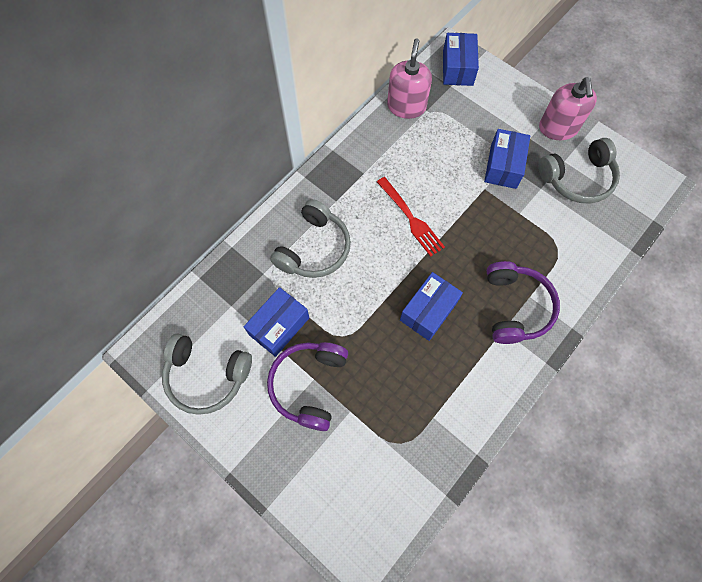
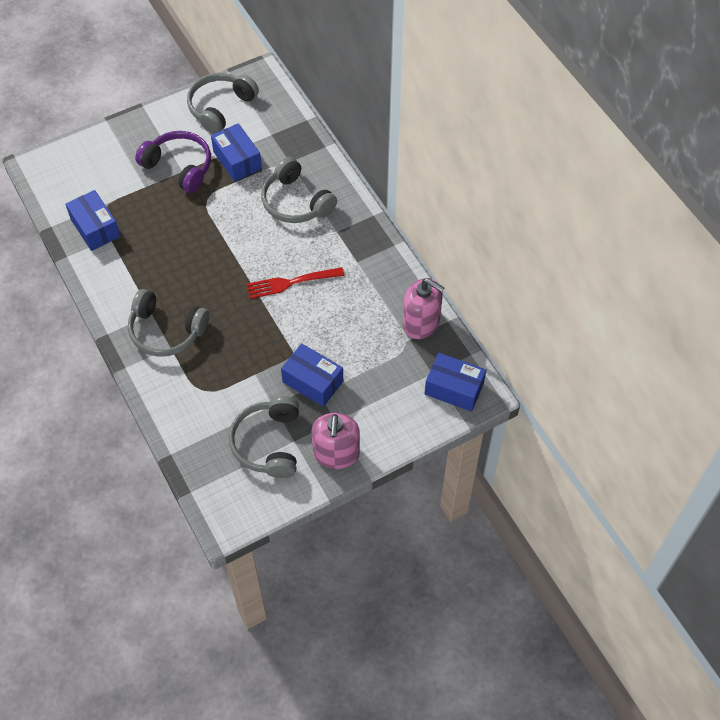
camera: 110 degrees right, 10 degrees down
blue box [400,272,463,341] -> blue box moved to [65,190,120,251]
purple headphones [487,261,560,344] -> grey headphones [128,289,209,357]
pink soap dispenser [539,77,597,140] -> pink soap dispenser turned 105 degrees counterclockwise [311,413,360,469]

